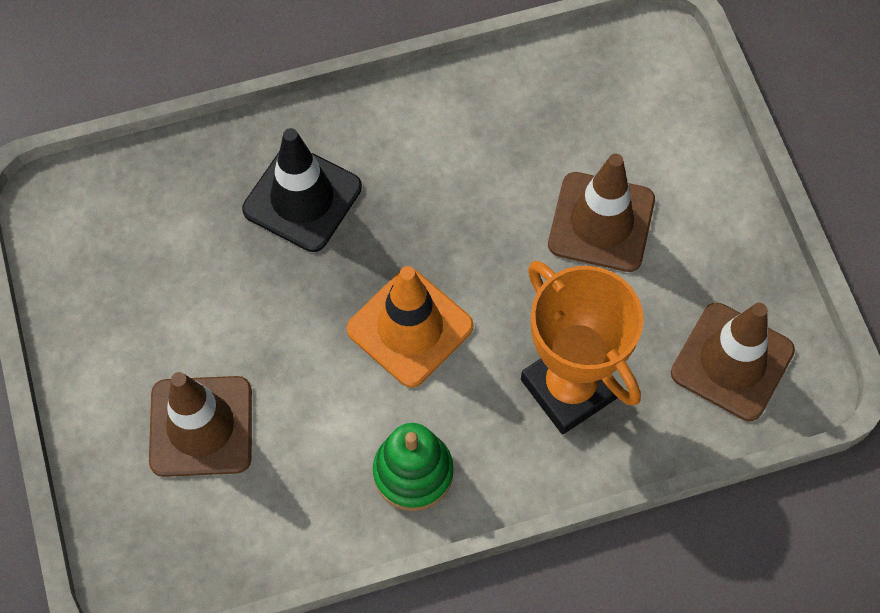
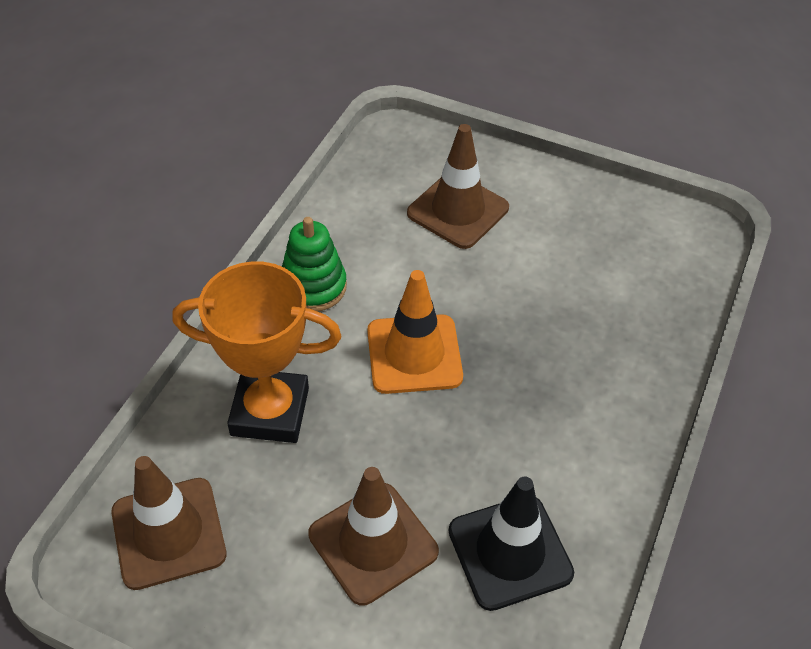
camera: 130 degrees right, 15 degrees down
black traffic cone [242,128,362,252] -> black traffic cone moved to [448,476,574,611]

